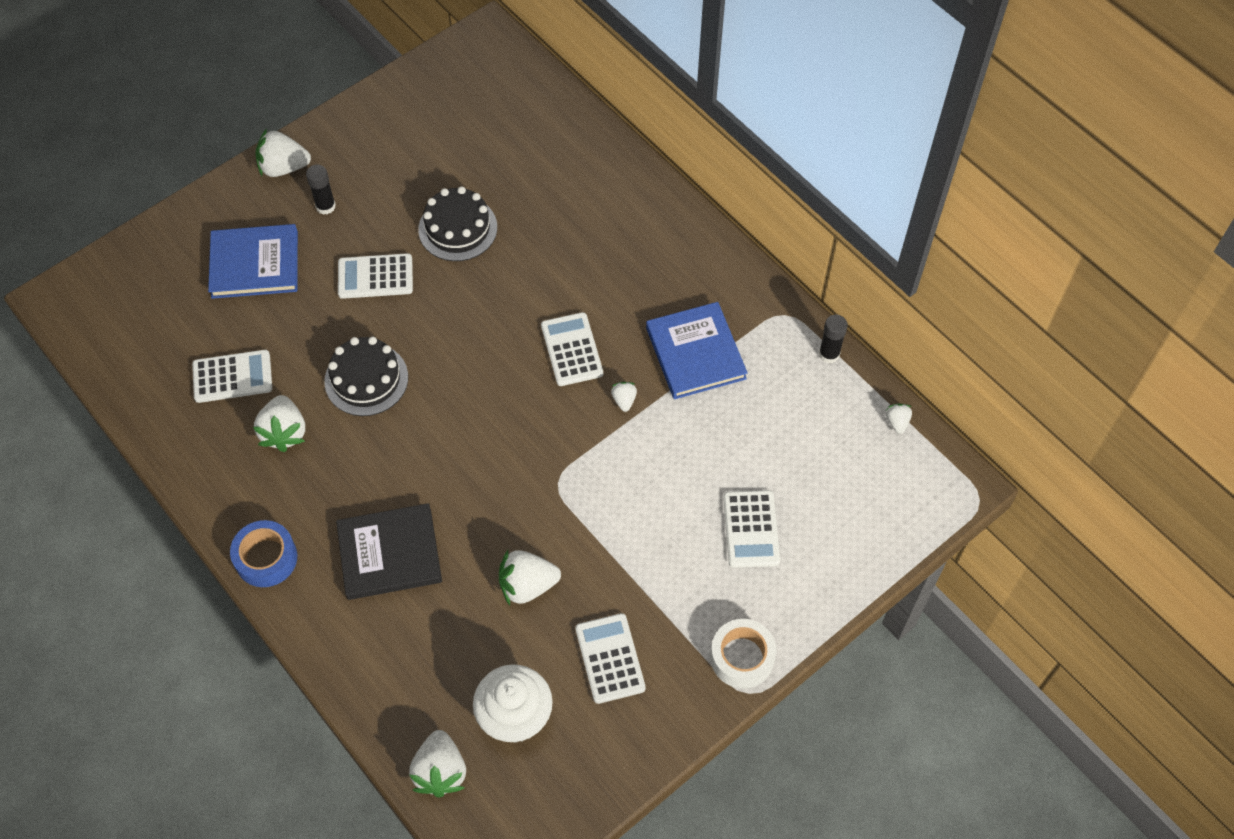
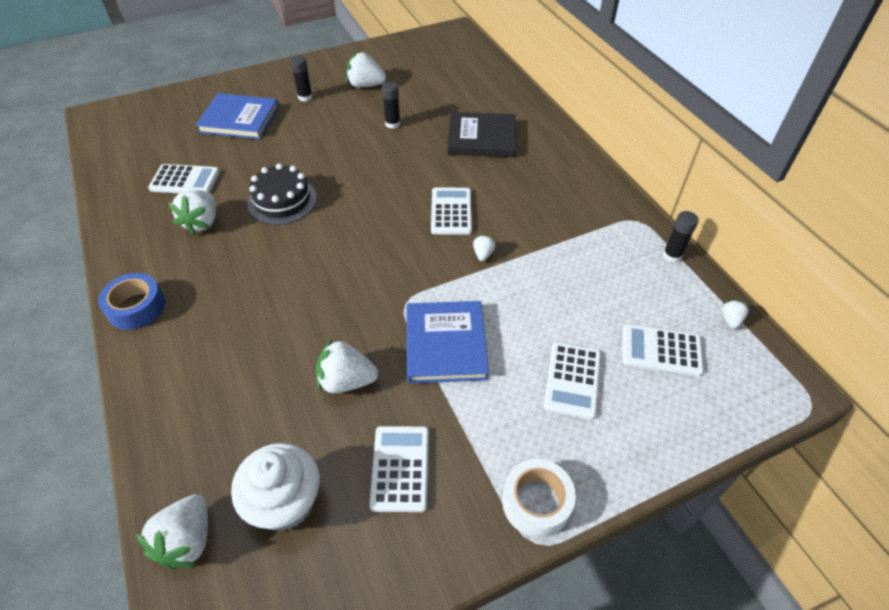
camera: 15 degrees right, 10 degrees down
white strawberry [255,129,311,177] -> white strawberry moved to [346,52,386,88]
black book [336,503,442,600] -> black book moved to [447,112,516,157]
white calculator [338,253,413,299] -> white calculator moved to [622,324,704,376]
black cake [418,186,497,261] -> black glue stick [382,82,400,129]
blue book [646,302,748,399] -> blue book moved to [406,301,489,383]

